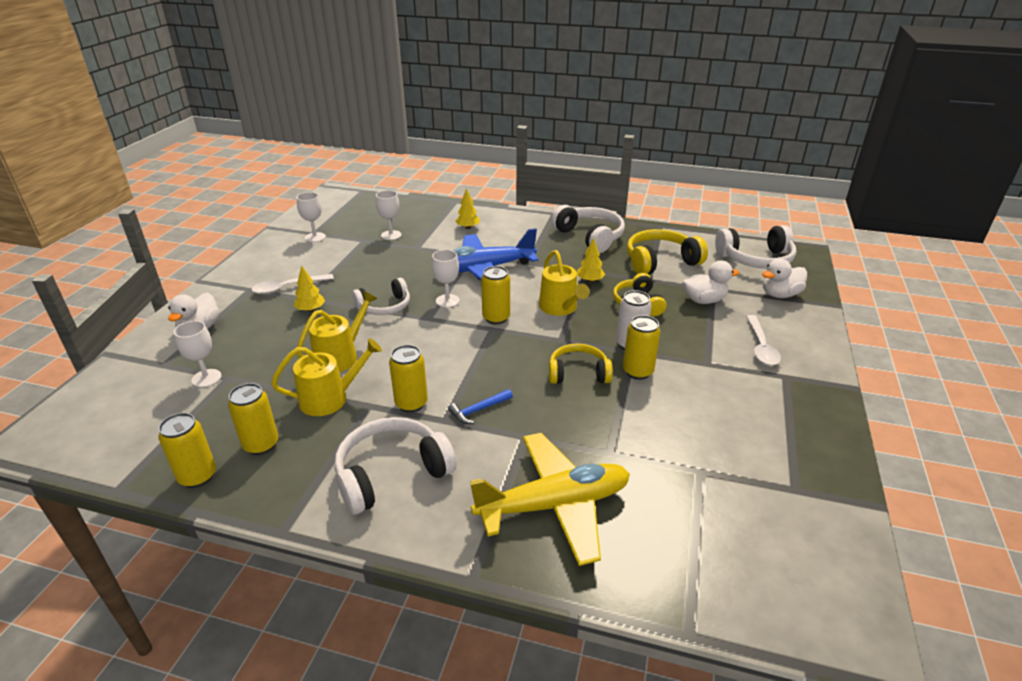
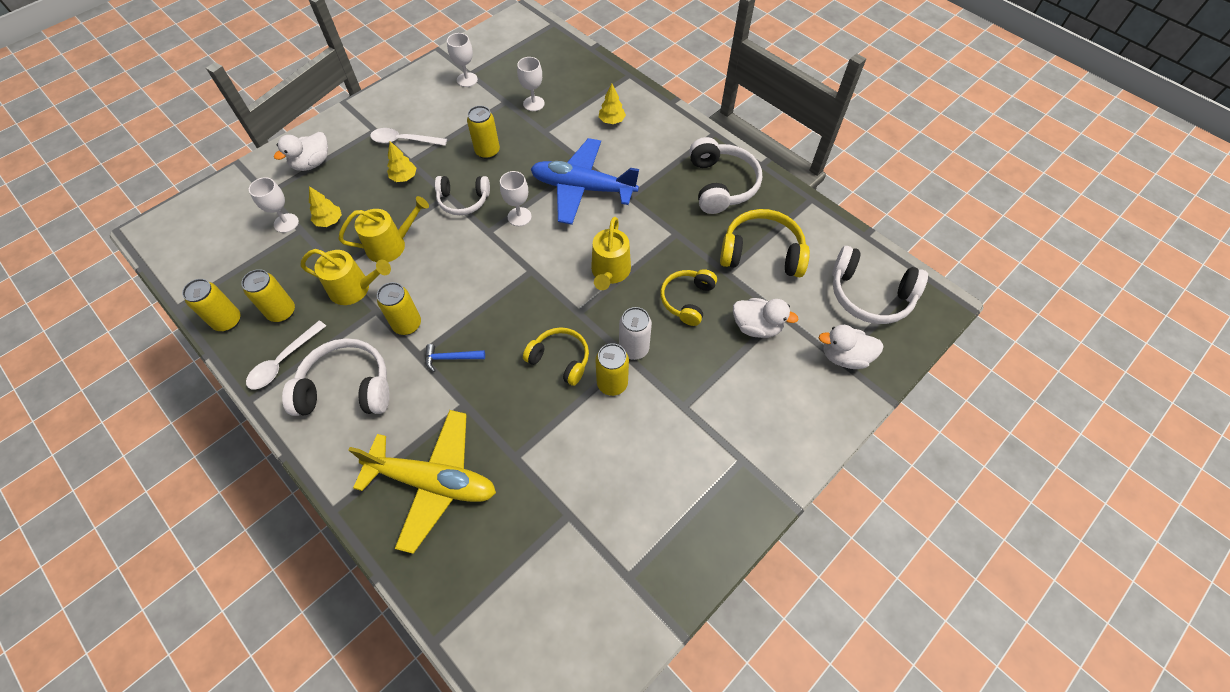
camera: 30 degrees right, 25 degrees up
yellow can [481,266,510,325] -> yellow can moved to [467,106,500,159]
yellow tree [577,238,605,283] -> yellow tree moved to [309,186,342,227]
white spoon [746,315,781,366] -> white spoon moved to [246,320,326,389]

